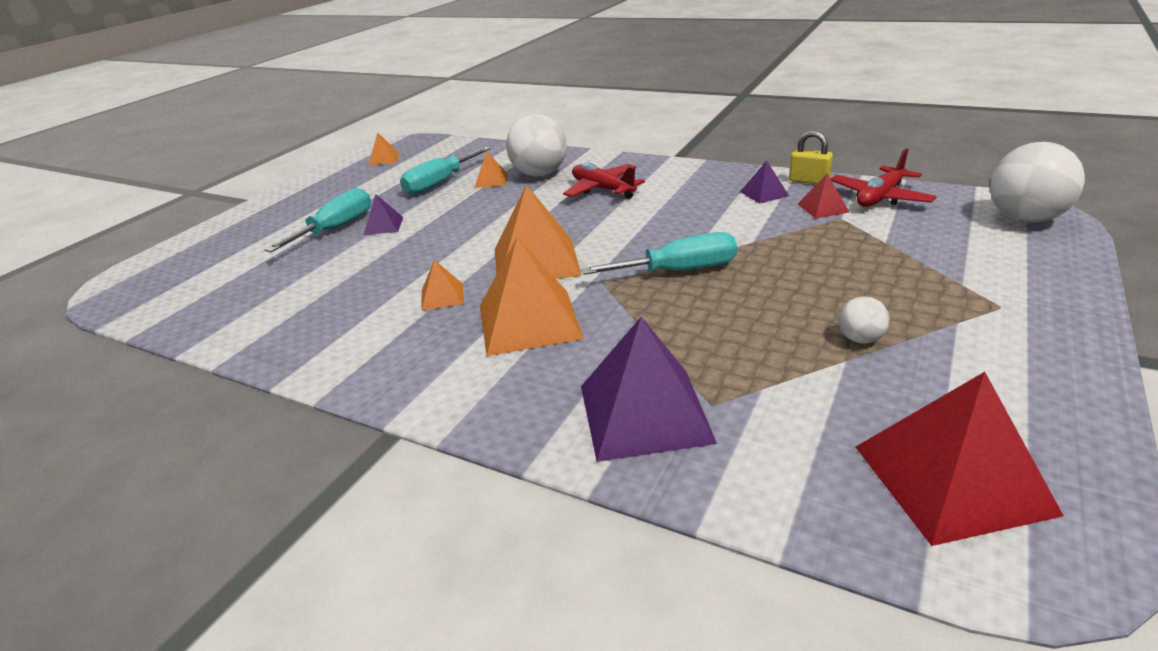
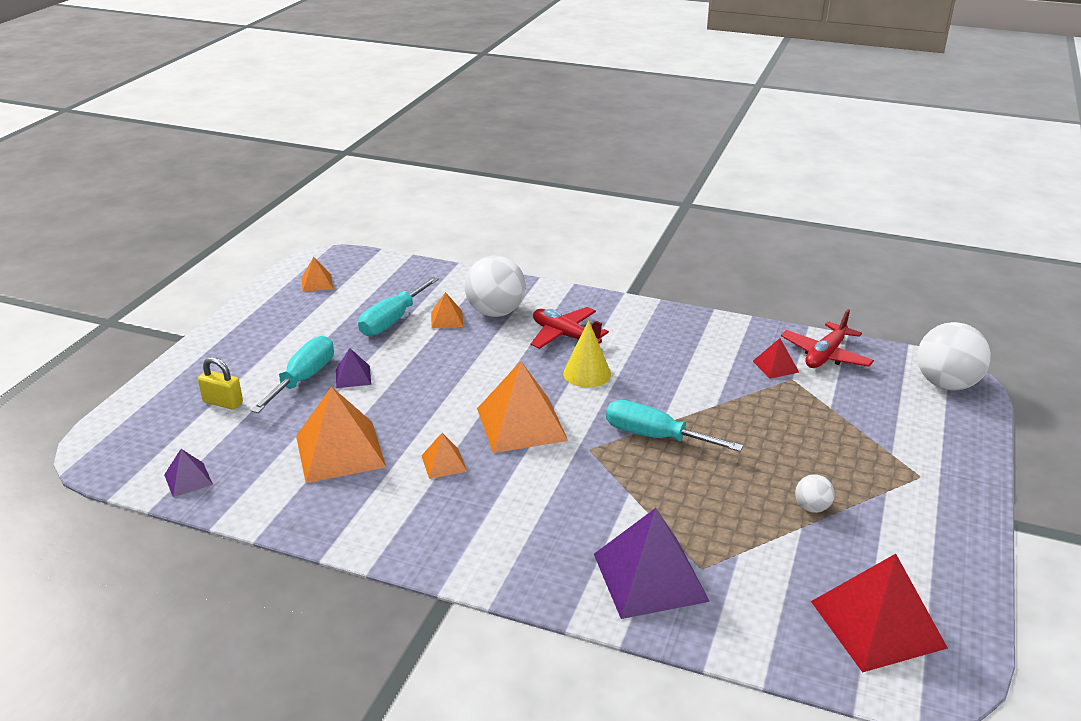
camera: 10 degrees left, 0 degrees up
orange pyramid [480,237,584,356] -> orange pyramid moved to [296,387,386,483]
turquoise screwdriver [581,232,737,275] -> turquoise screwdriver turned 135 degrees counterclockwise [606,400,743,452]
purple pyramid [740,160,789,204] -> purple pyramid moved to [164,449,213,497]
yellow padlock [789,130,833,184] -> yellow padlock moved to [198,357,243,410]
none -> yellow cone [563,320,611,388]

